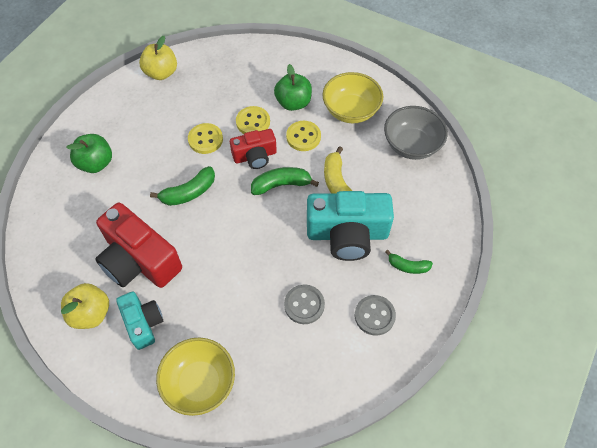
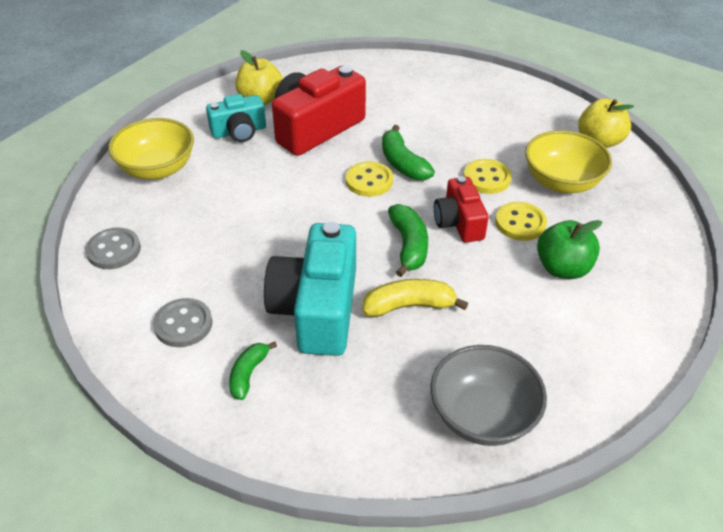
camera: 95 degrees right, 15 degrees down
green apple [66,134,112,173] -> none
grey button [284,285,325,324] -> grey button moved to [85,228,141,269]
yellow button [286,121,321,151] -> yellow button moved to [346,161,393,197]
yellow bowl [322,72,383,123] -> yellow bowl moved to [525,130,612,193]

